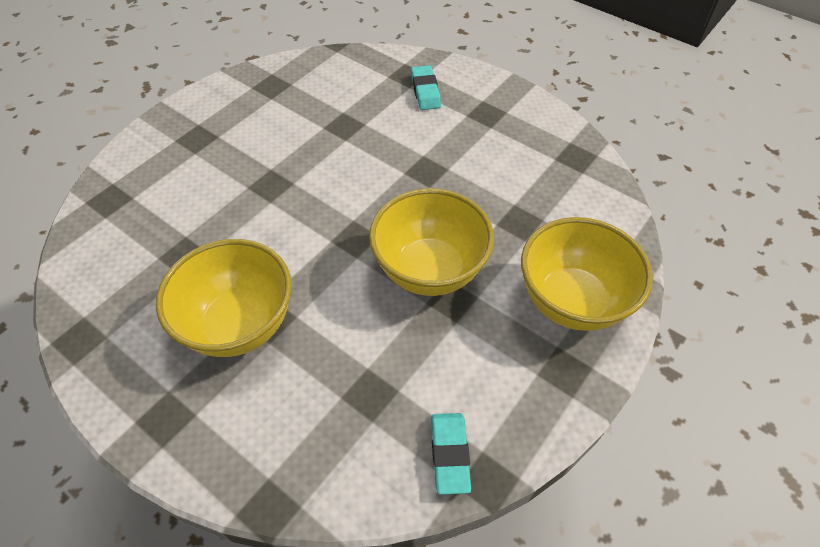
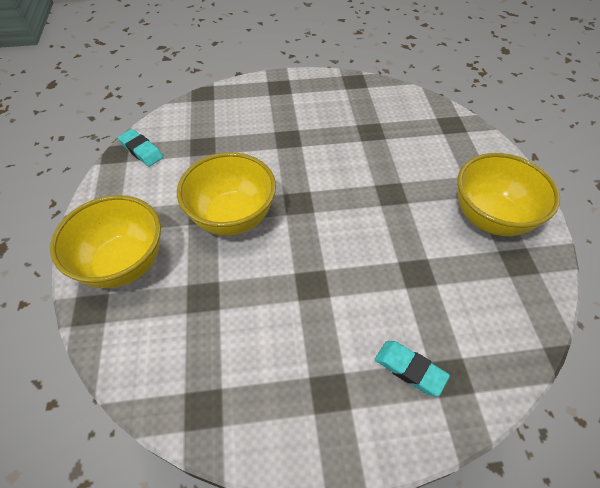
camera: 135 degrees right, 0 degrees up
yellow bowl [156,239,292,357] -> yellow bowl moved to [457,153,560,236]

